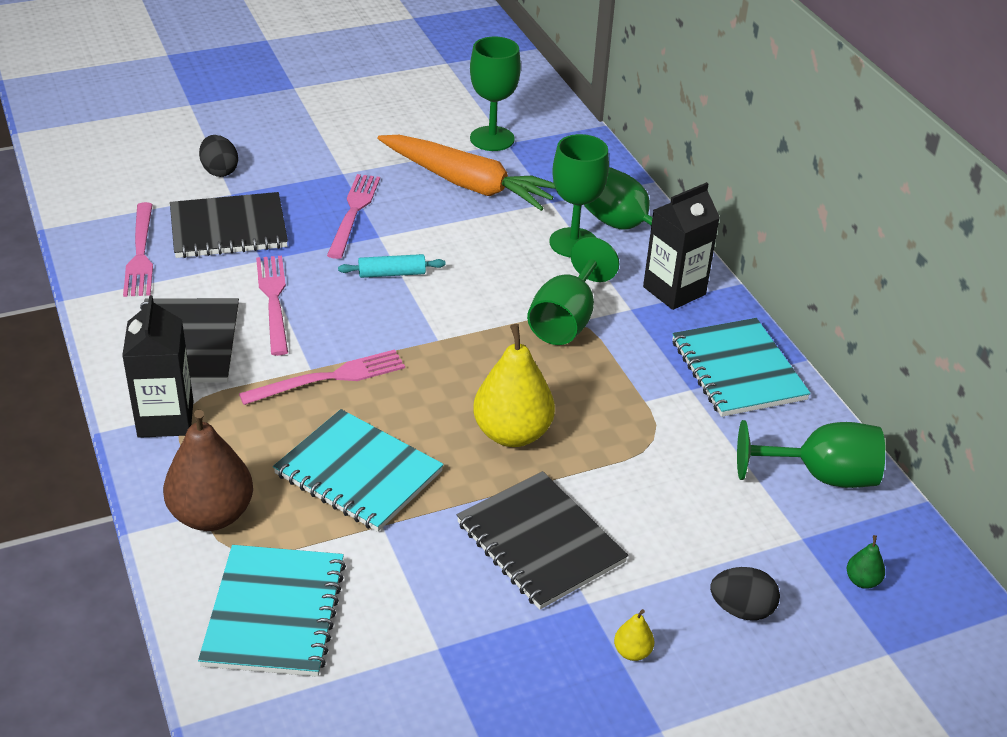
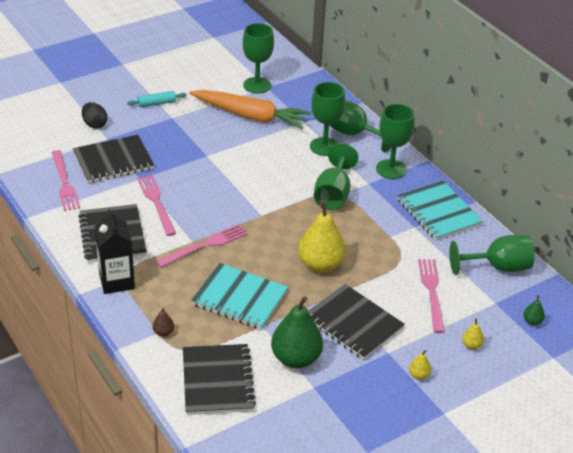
camera: 10 degrees left, 0 degrees up
brown pear [163,410,253,531] -> brown pear [153,307,174,337], size x0.43
turquoise notebook [198,545,346,677] -> black notebook [183,344,256,415]
pink fork [327,174,380,259] -> pink fork moved to [418,259,445,333]
turquoise rolling pin [338,254,446,278] -> turquoise rolling pin moved to [127,91,187,107]
black carton [643,182,720,310] -> green goblet [376,104,414,179]
black egg [710,567,780,620] -> yellow pear [462,319,484,349]
none -> green pear [271,296,323,368]

